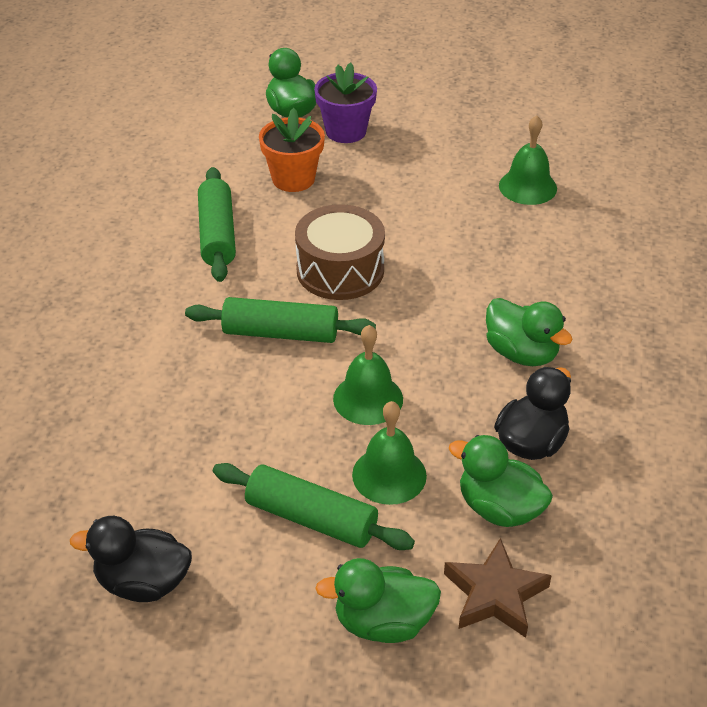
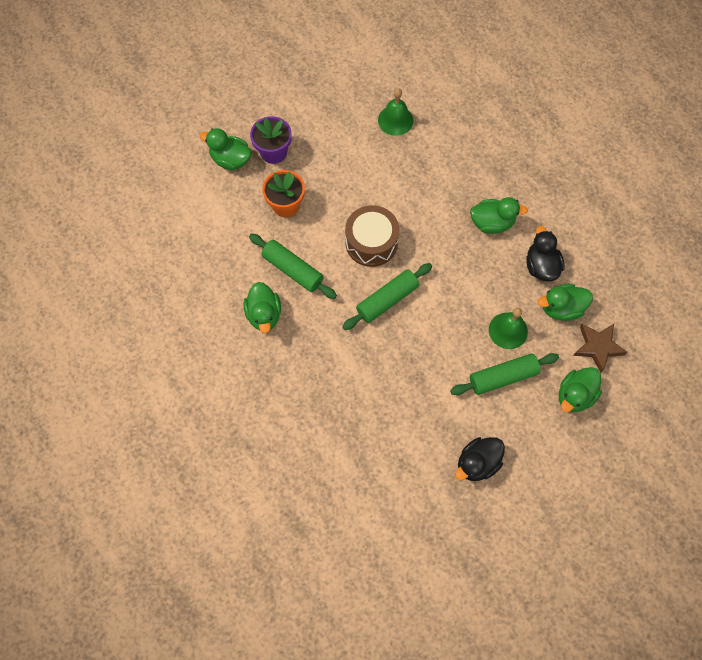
camera: 45 degrees left, 25 degrees up
green bell [333,325,403,425] -> none
none -> green duck [243,282,281,333]

